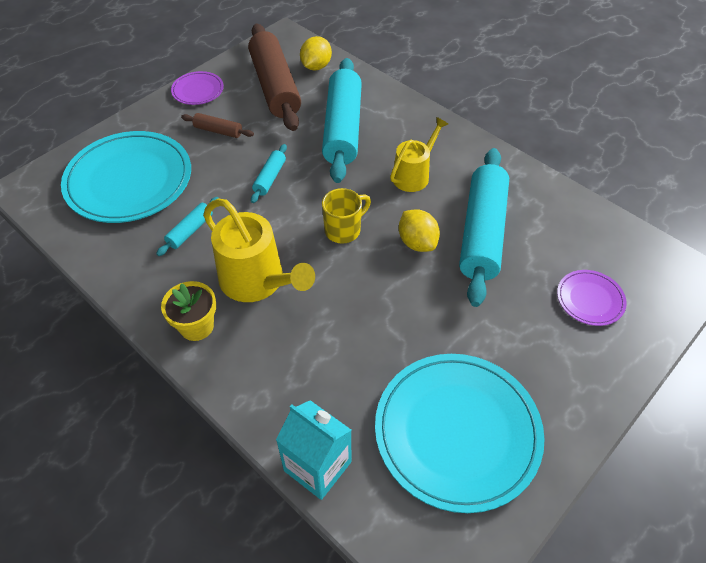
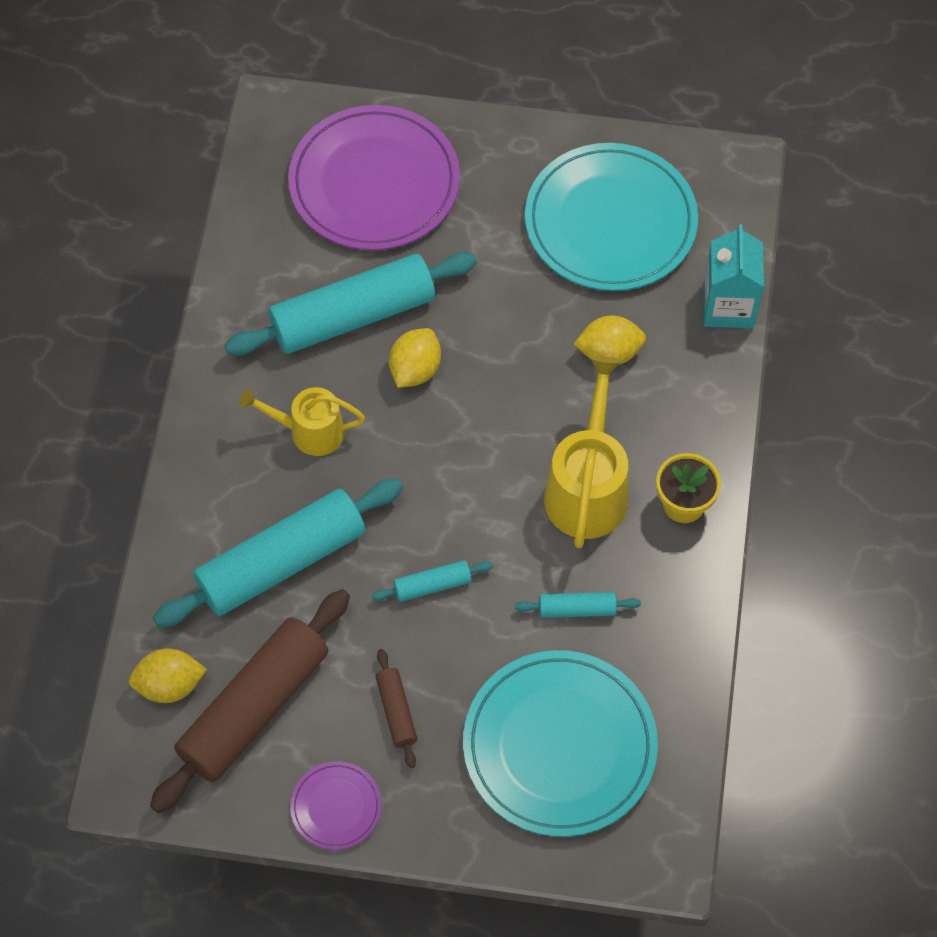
camera: 125 degrees left, 10 degrees up
yellow mug [322,188,371,244] -> none
purple plate [557,270,627,326] -> purple plate [288,105,460,250], size x2.15
none -> yellow lemon [574,316,646,365]

